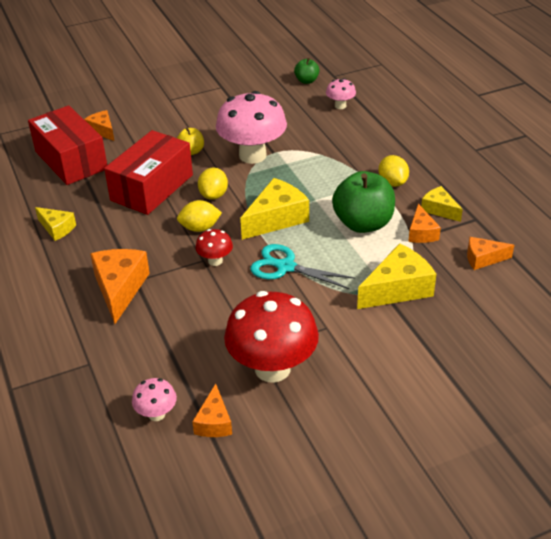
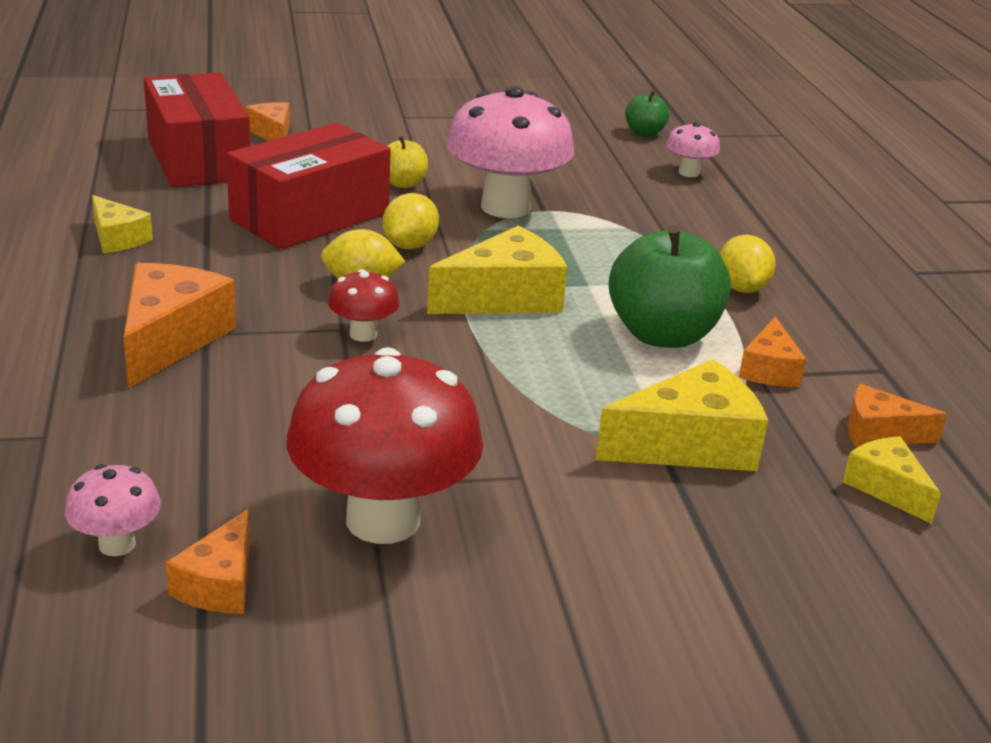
camera: 10 degrees right, 10 degrees down
turquoise scissors [250,244,356,289] -> none
yellow cheese [421,186,463,222] -> yellow cheese moved to [843,436,941,524]

